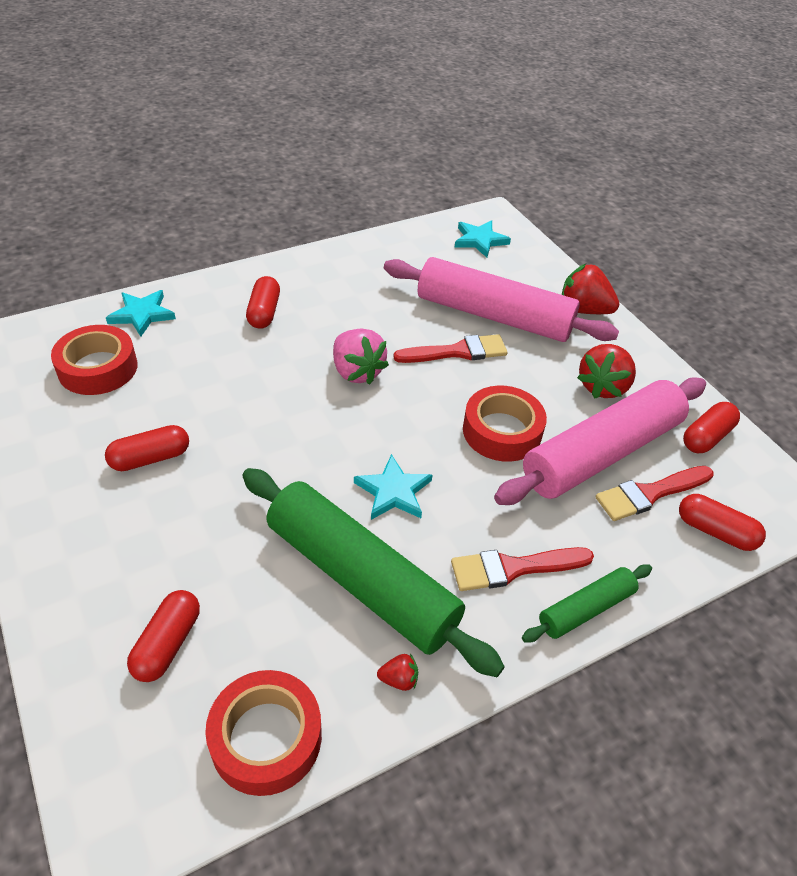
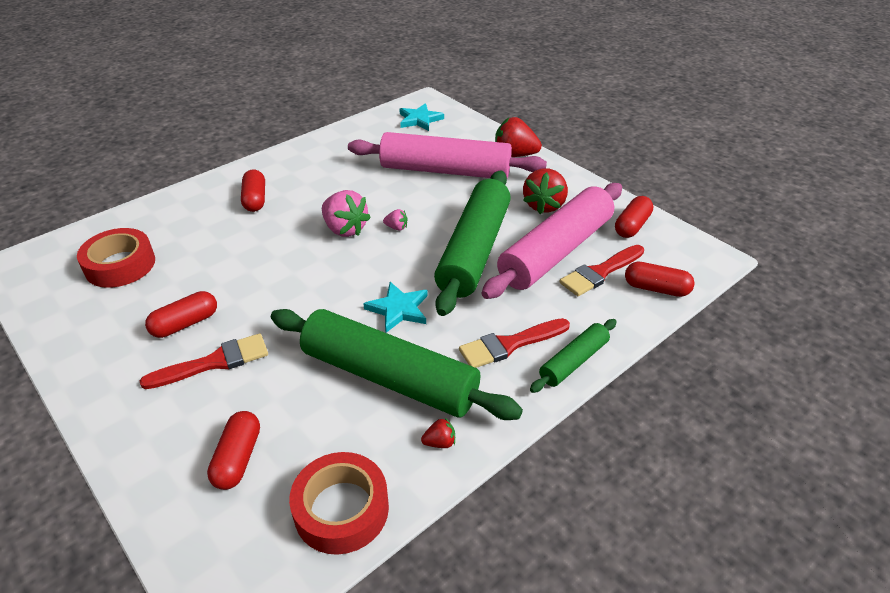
camera: 10 degrees left, 5 degrees down
turquoise star [106,290,176,337] -> none
red brush [394,334,507,363] -> red brush moved to [140,333,268,389]
red tape [463,386,547,462] -> green rolling pin [434,170,511,316]
none -> pink strawberry [383,209,408,231]

